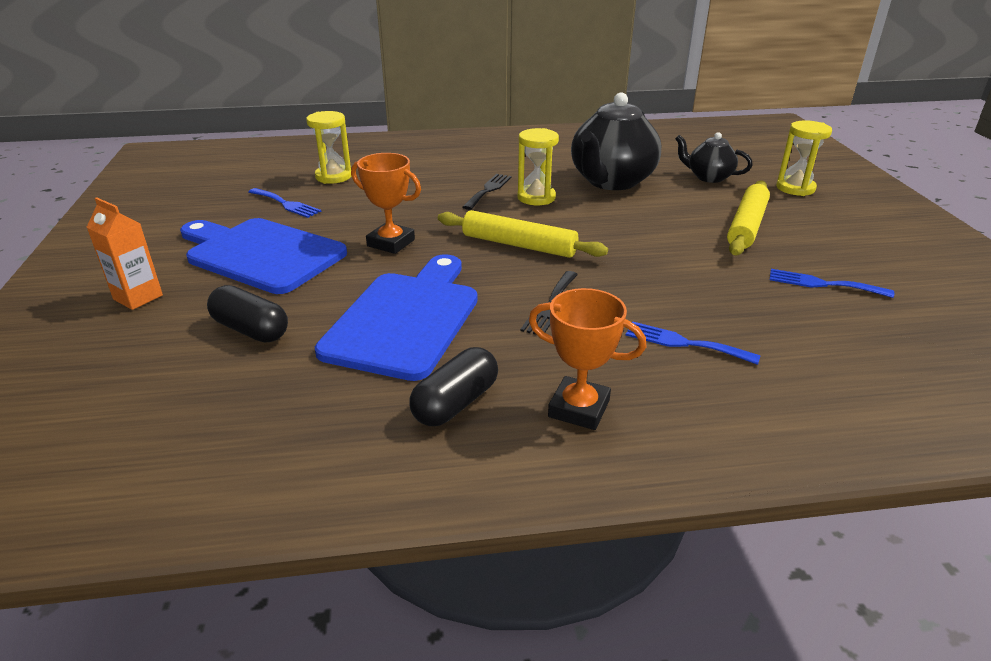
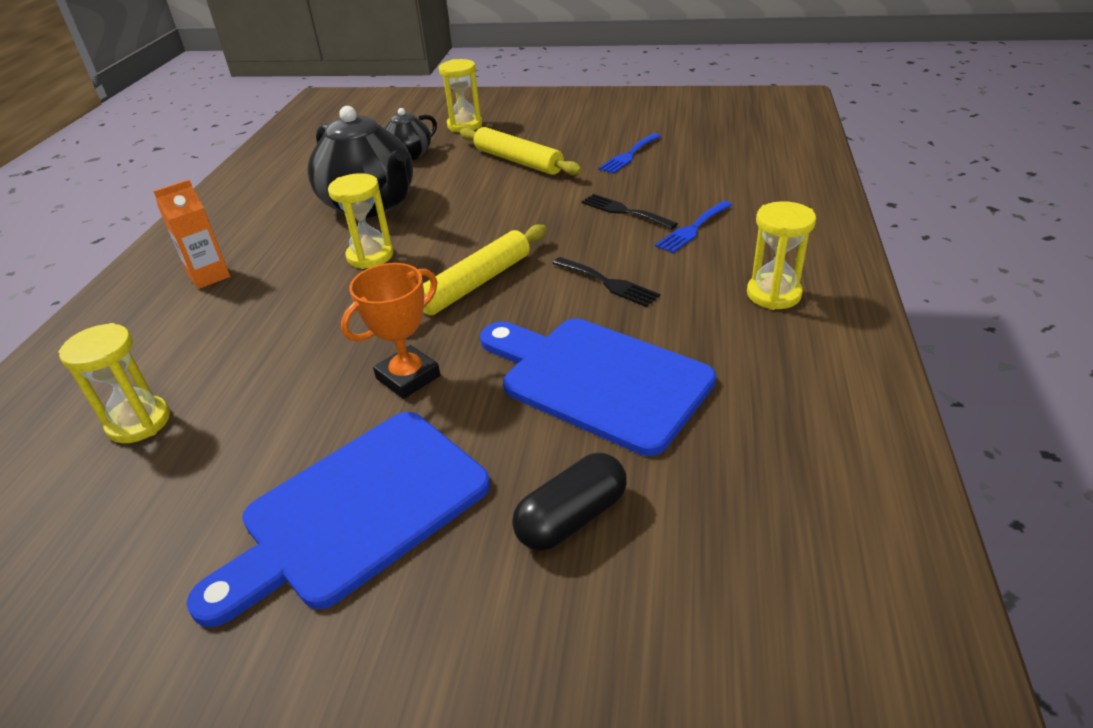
camera: 70 degrees left, 5 degrees up
orange carton [87,197,163,310] -> orange carton moved to [153,180,230,289]
blue fork [248,188,321,218] -> none
black capsule [409,347,498,426] -> none
black fork [463,174,512,210] -> black fork moved to [581,194,678,230]
orange trophy [529,288,646,430] -> yellow hourglass [747,201,816,310]

